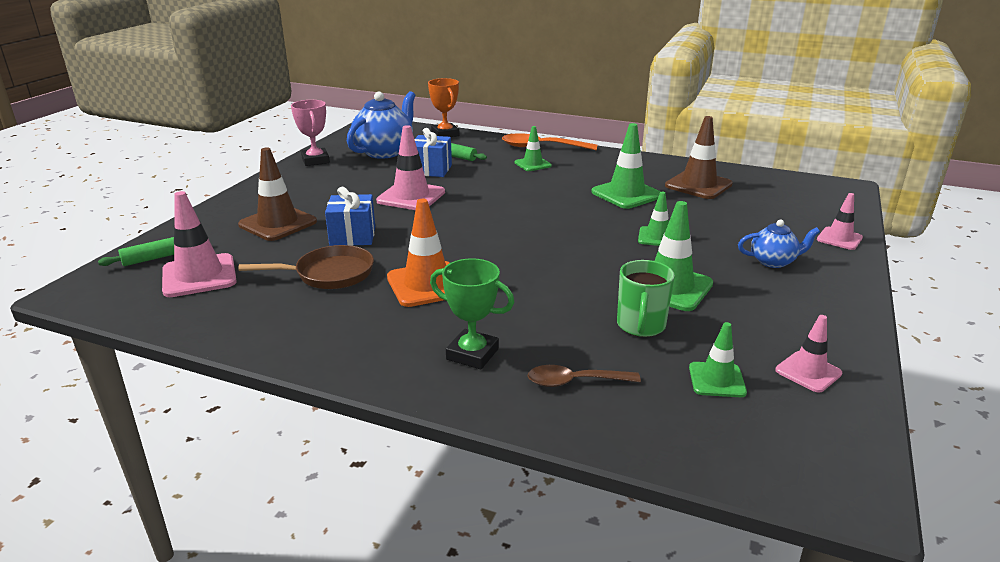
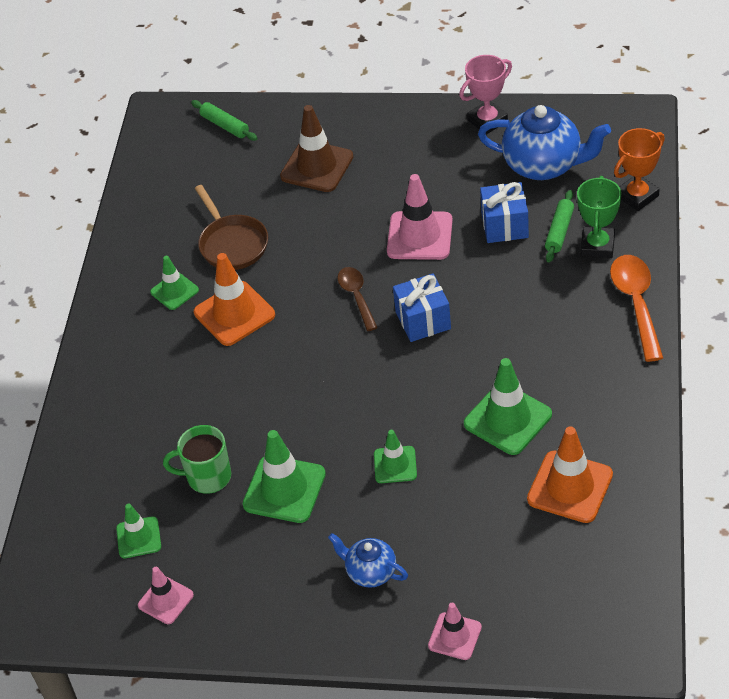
camera: 80 degrees right, 20 degrees up
pink traffic cone [162,191,237,297] -> none
blue gift [325,187,375,246] -> blue gift moved to [393,273,451,342]
green trophy [430,258,514,370] -> green trophy moved to [577,176,621,258]
green traffic cone [515,126,552,171] -> green traffic cone moved to [150,256,199,310]
brown spoon [528,365,641,387] -> brown spoon moved to [338,267,378,331]
brown traffic cone [665,116,733,199] -> orange traffic cone [527,426,613,523]
blue teapot [738,220,820,268] -> blue teapot turned 135 degrees clockwise [328,533,408,588]

